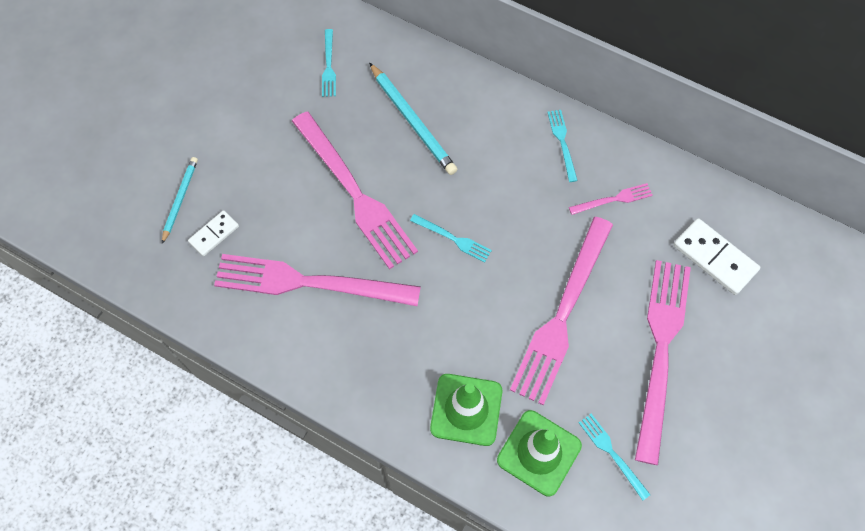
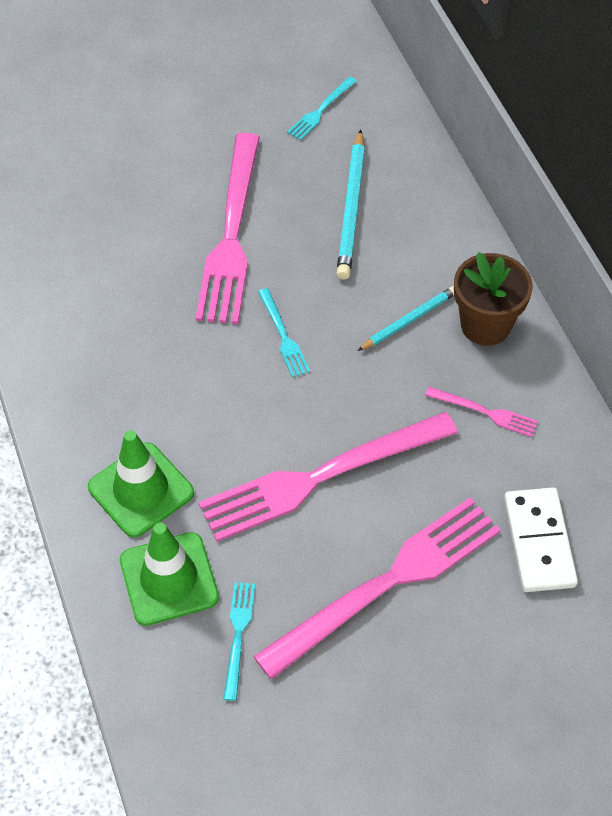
camera: 40 degrees right, 10 degrees down
turquoise pencil [162,157,198,244] -> turquoise pencil moved to [358,286,454,351]
white domino [188,210,239,256] -> none
pink fork [214,254,421,306] -> none
turquoise fork [547,110,578,182] -> brown flower pot [454,252,533,346]

